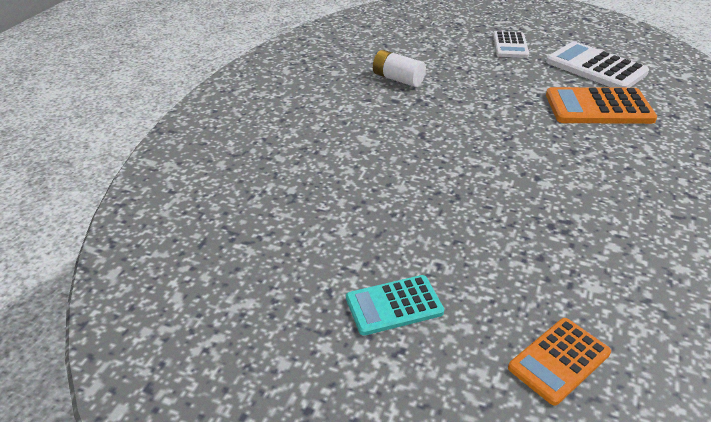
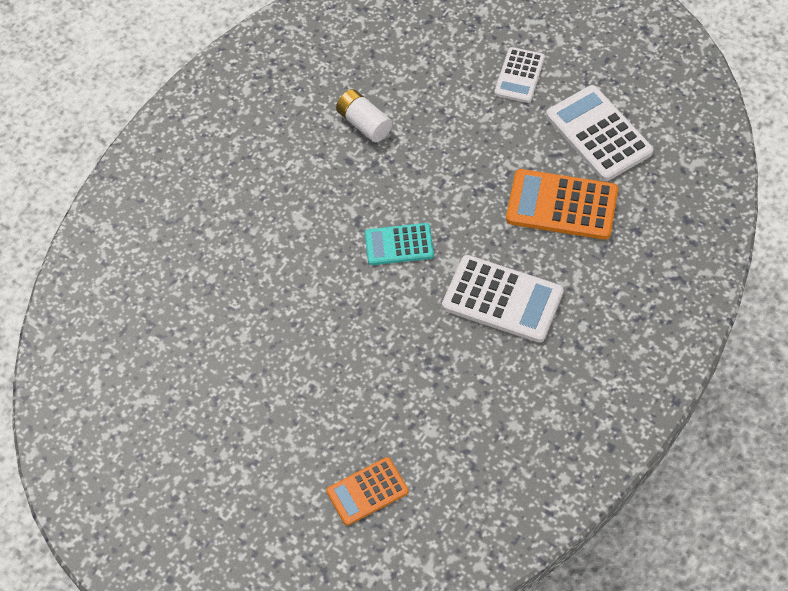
camera: 15 degrees right, 20 degrees up
turquoise calculator [346,275,444,335] -> turquoise calculator moved to [365,223,434,265]
none -> white calculator [442,255,564,343]

